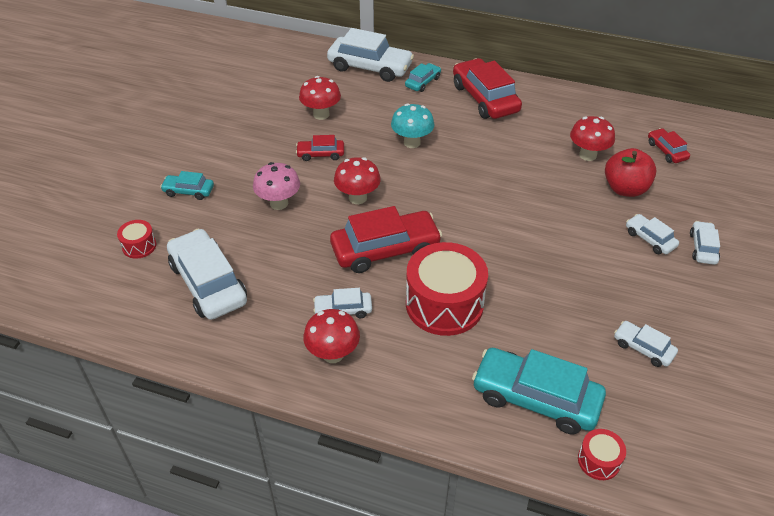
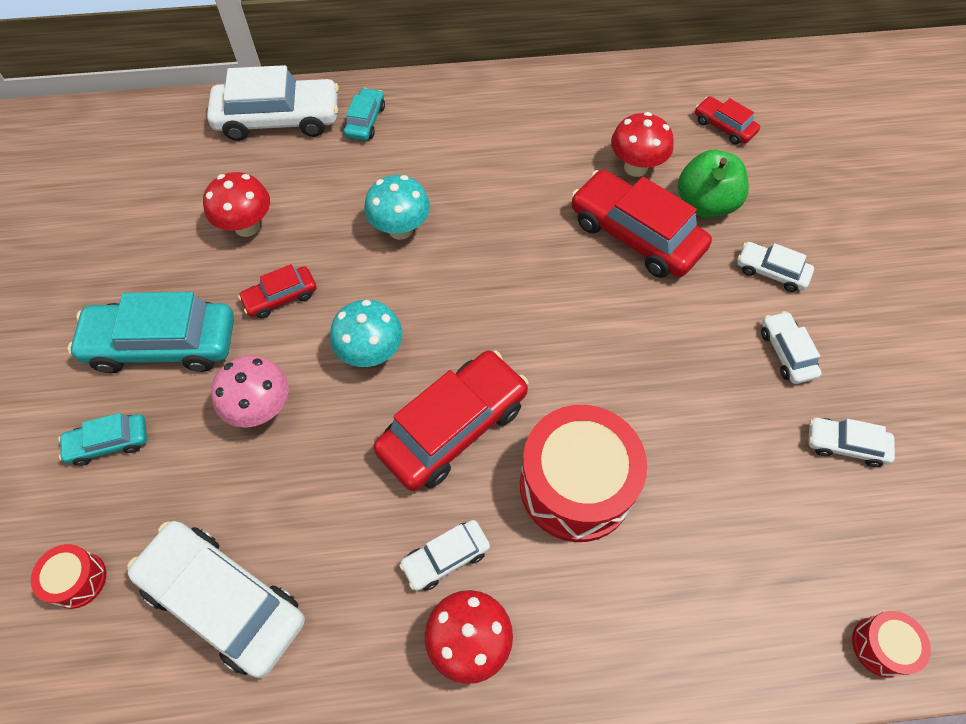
camera: 25 degrees left, 15 degrees up
red mushroom [334,157,381,204] -> turquoise mushroom [330,300,403,367]
red car [453,58,522,119] -> red car moved to [571,170,712,278]
turquoise car [472,348,606,434] -> turquoise car moved to [68,292,234,373]
red apple [605,148,657,197] -> green apple [678,150,749,218]
white car [690,221,720,265] -> white car moved to [761,311,822,384]

